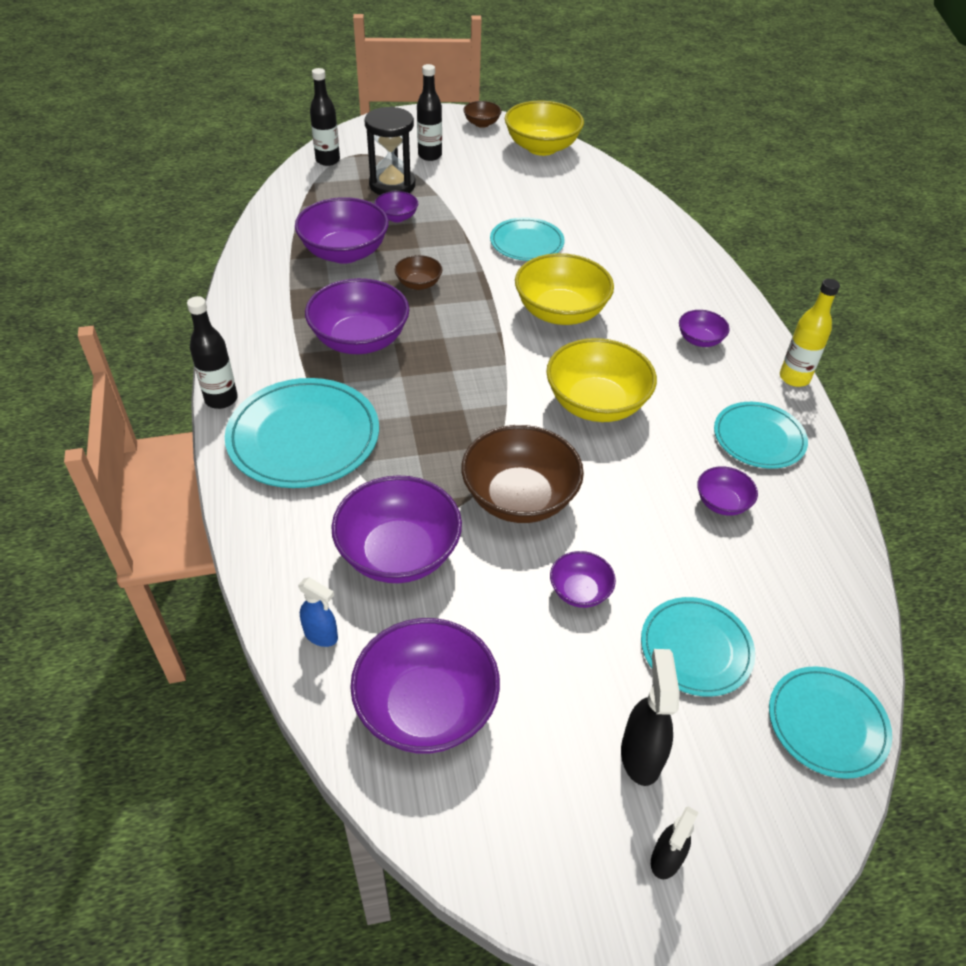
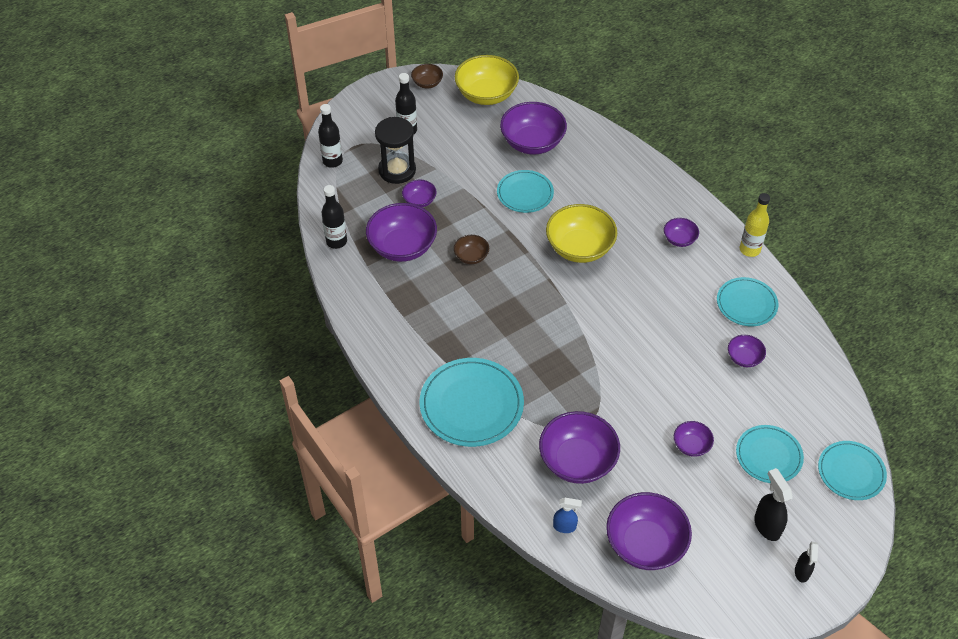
camera: 20 degrees left, 5 degrees up
black bottle [187,296,238,409] -> black bottle moved to [322,185,347,249]
purple bowl [305,278,409,354] -> purple bowl moved to [500,102,567,154]
brown bowl [462,425,584,523] -> none
yellow bowl [546,338,657,422] -> none

